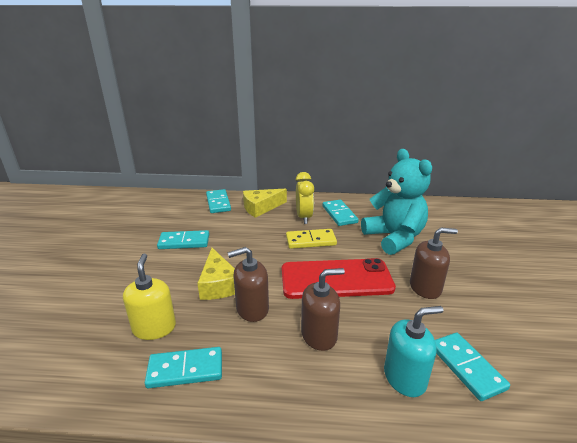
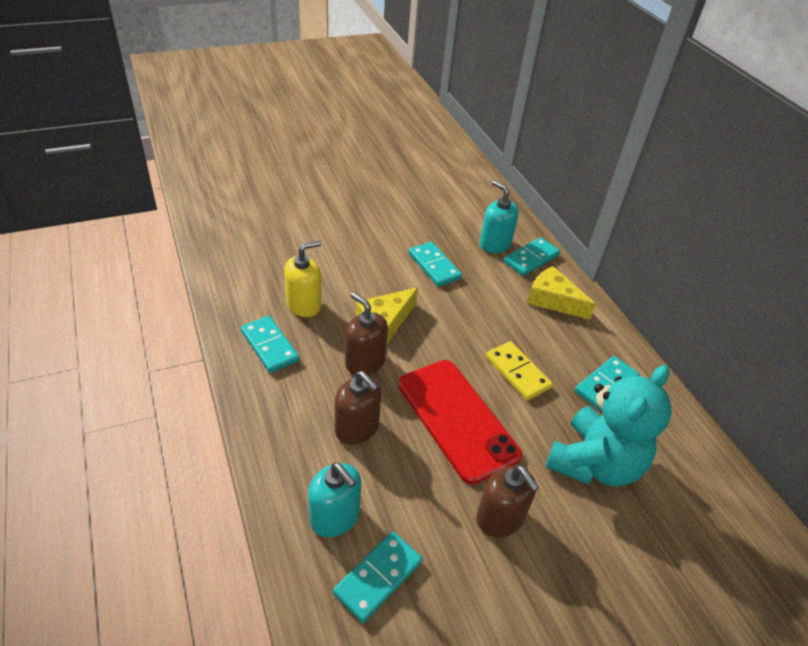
camera: 60 degrees right, 15 degrees up
yellow clock [296,172,314,224] -> none
none -> turquoise soap dispenser [480,181,519,253]

